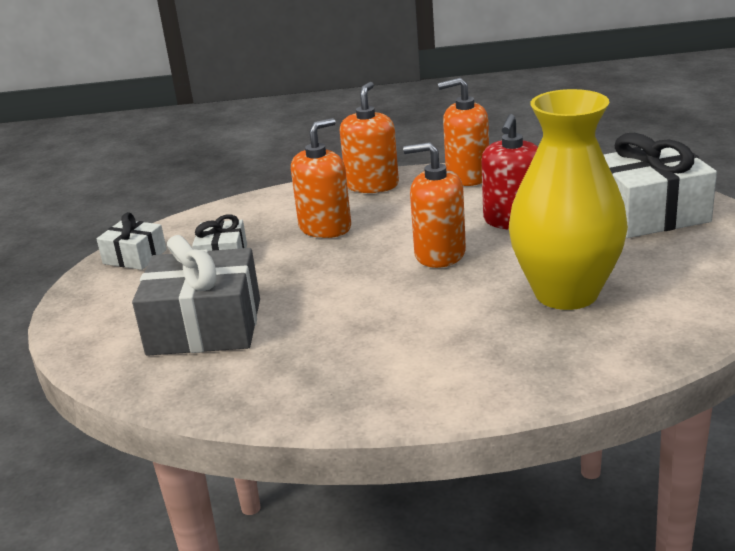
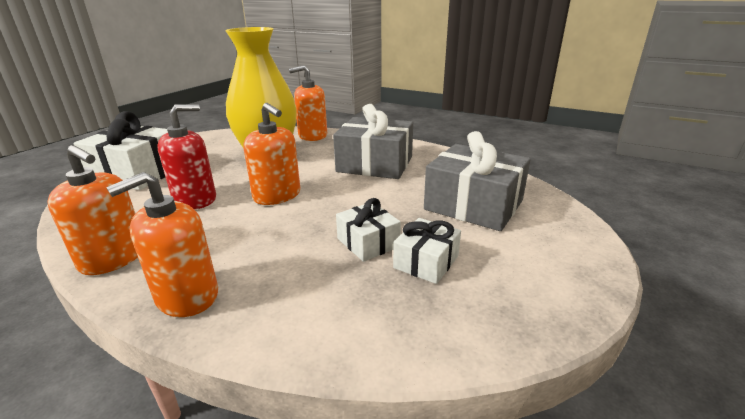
camera: 150 degrees left, 0 degrees up
white gift [97,212,167,270] -> white gift moved to [336,198,401,262]
orange soap dispenser [291,118,351,238] -> orange soap dispenser moved to [289,65,327,141]
none -> grey gift [333,104,413,179]

